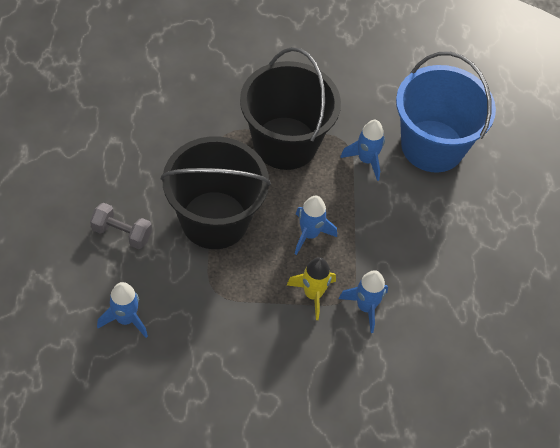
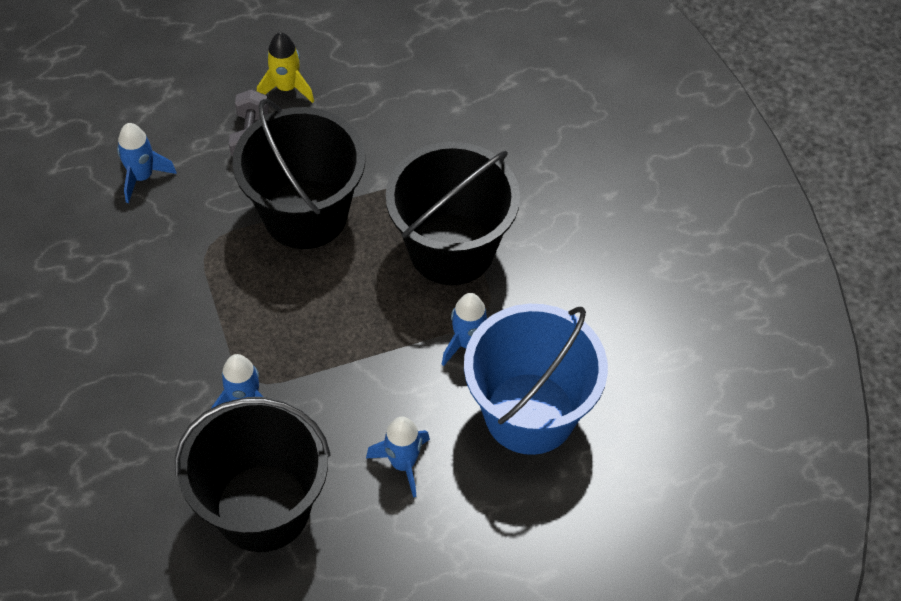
camera: 75 degrees right, 0 degrees up
yellow rocket [287,257,336,320] -> yellow rocket moved to [257,32,314,103]
blue rocket [295,196,337,255] -> blue rocket moved to [366,417,430,498]
none -> black bucket [175,397,331,552]

